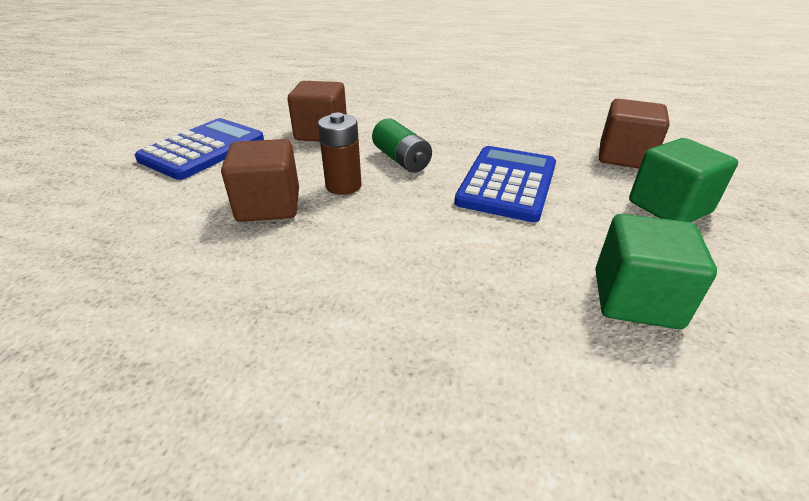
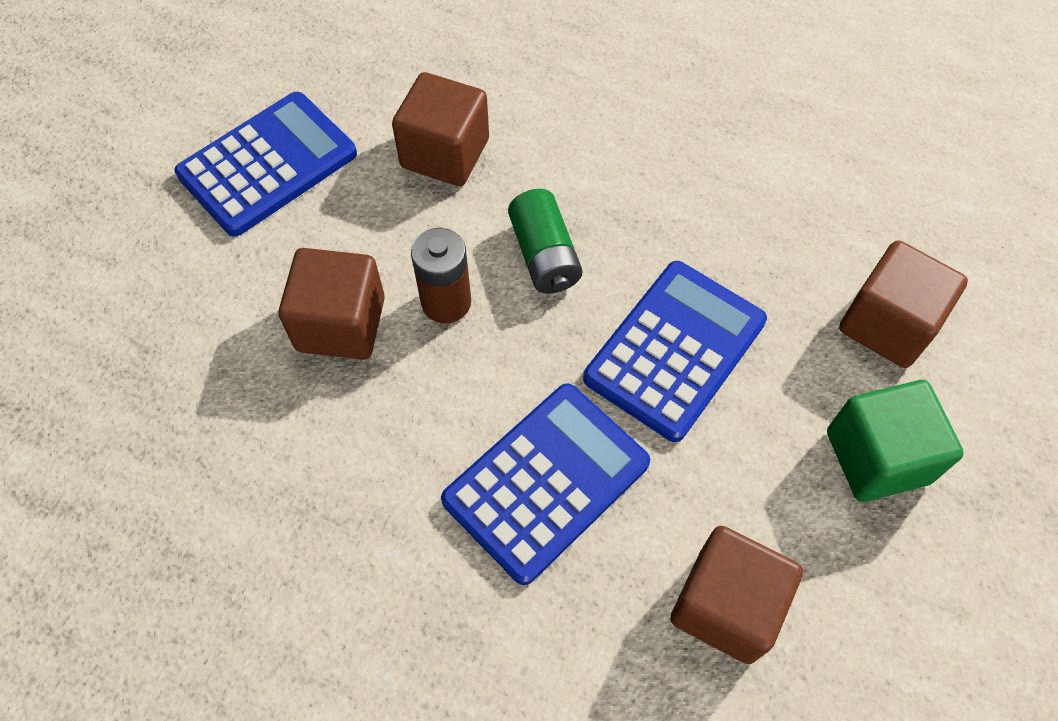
camera: 15 degrees right, 25 degrees up
green cube [595,214,717,329] -> brown cube [670,526,803,664]
none -> blue calculator [441,383,650,585]

